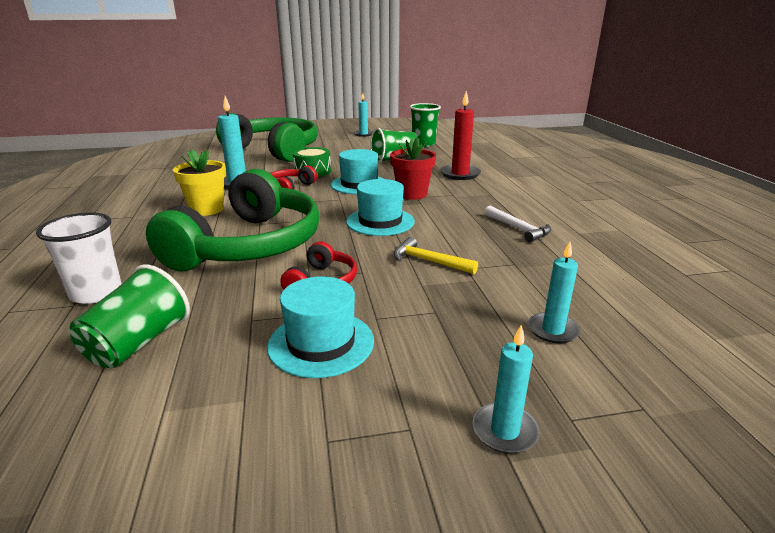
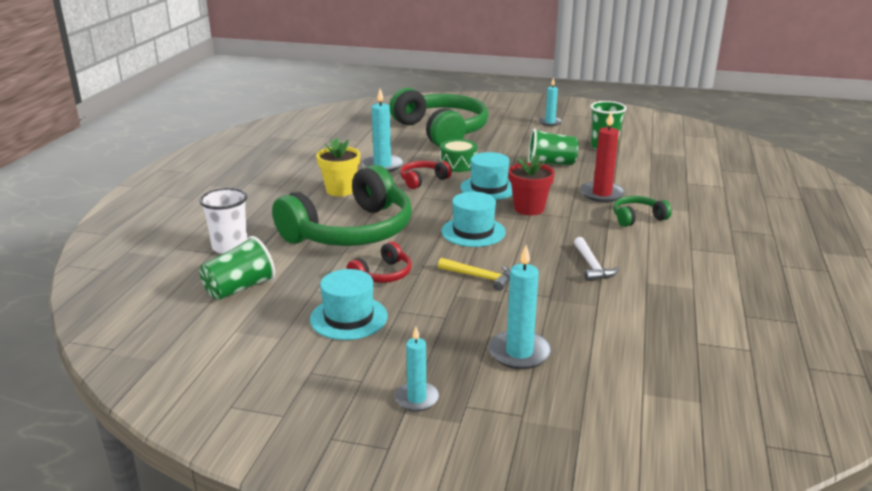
camera: 25 degrees right, 0 degrees up
yellow hammer [394,237,478,274] -> yellow hammer turned 150 degrees clockwise [438,258,510,291]
turquoise candle [528,242,580,344] -> turquoise candle [488,245,551,369], size x1.53
none -> green headphones [613,196,672,227]

